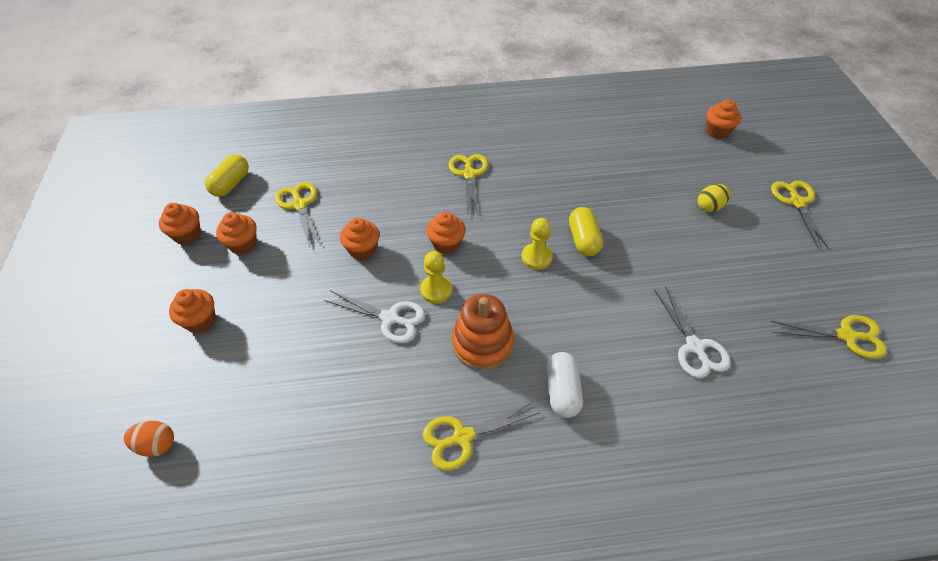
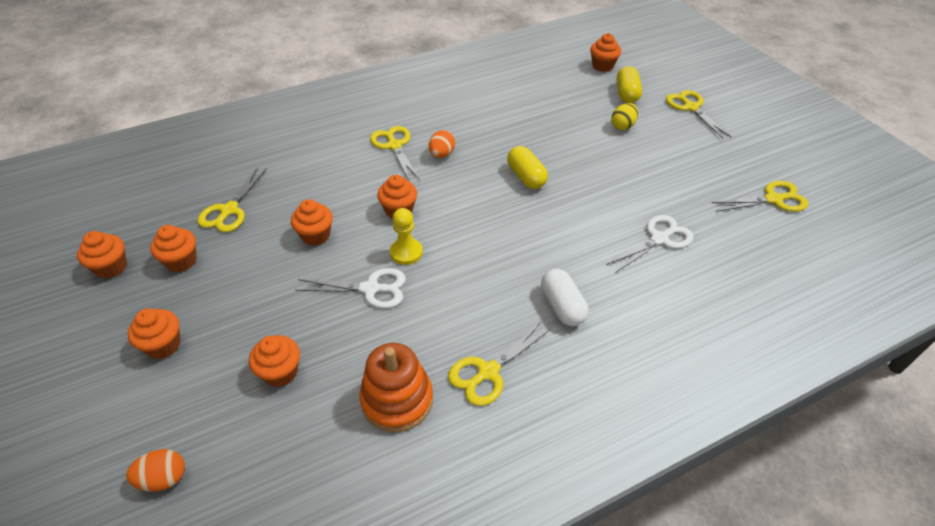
camera: 20 degrees left, 5 degrees down
yellow capsule [205,154,249,197] -> yellow capsule moved to [617,66,642,103]
yellow scissors [275,182,320,248] -> yellow scissors turned 120 degrees counterclockwise [198,167,267,232]
orange stacking toy [452,294,514,370] -> orange stacking toy moved to [359,343,433,432]
yellow pawn [522,218,553,270] -> none
white scissors [654,286,731,378] -> white scissors turned 90 degrees counterclockwise [606,215,693,273]
none -> orange cupcake [249,335,300,387]
none -> orange egg [429,130,455,158]

